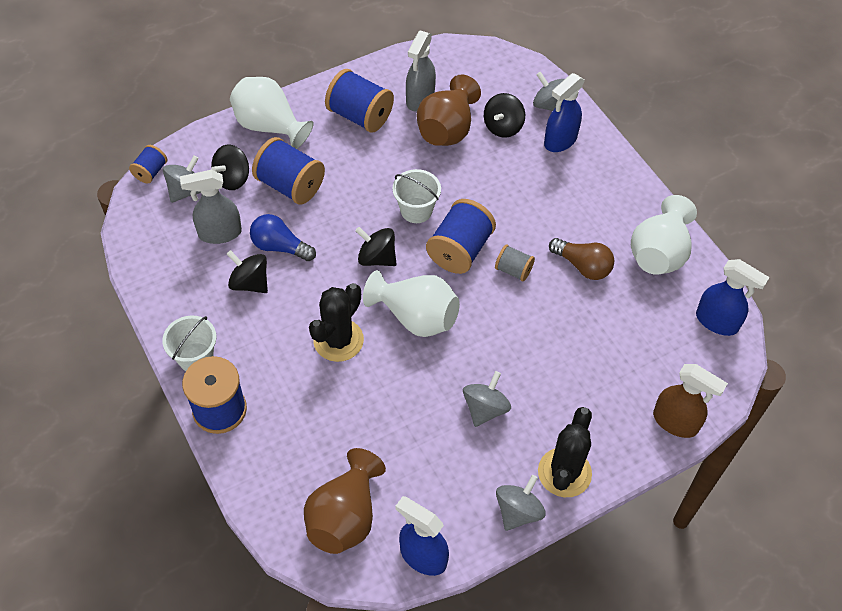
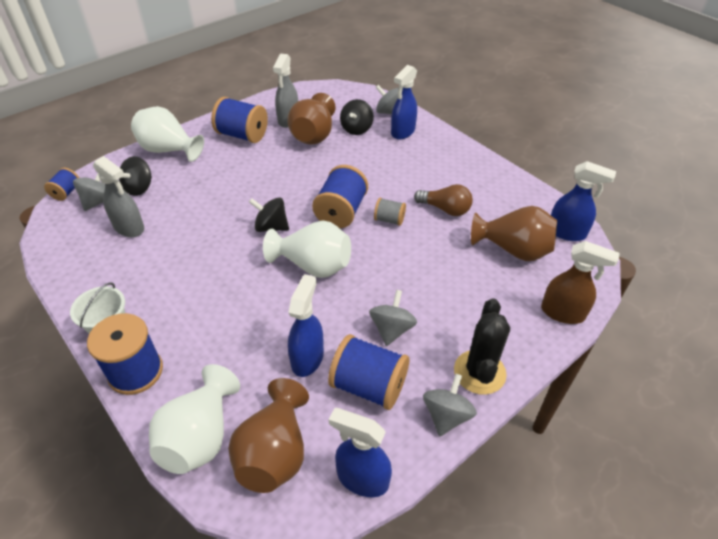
camera: 10 degrees left, 10 degrees down
grey spray bottle [180,170,242,244] -> grey spray bottle turned 120 degrees counterclockwise [93,156,144,237]
black spinning top [227,250,268,293] -> none
blue light bulb [250,214,316,261] -> none
blue spool [252,137,325,205] -> blue spool moved to [328,334,409,410]
black cactus [309,283,364,362] -> none
white bucket [392,169,441,223] -> none
white vase [631,195,697,275] -> white vase moved to [149,364,240,474]
none -> blue spray bottle [288,274,324,377]
none -> brown vase [471,206,557,261]

